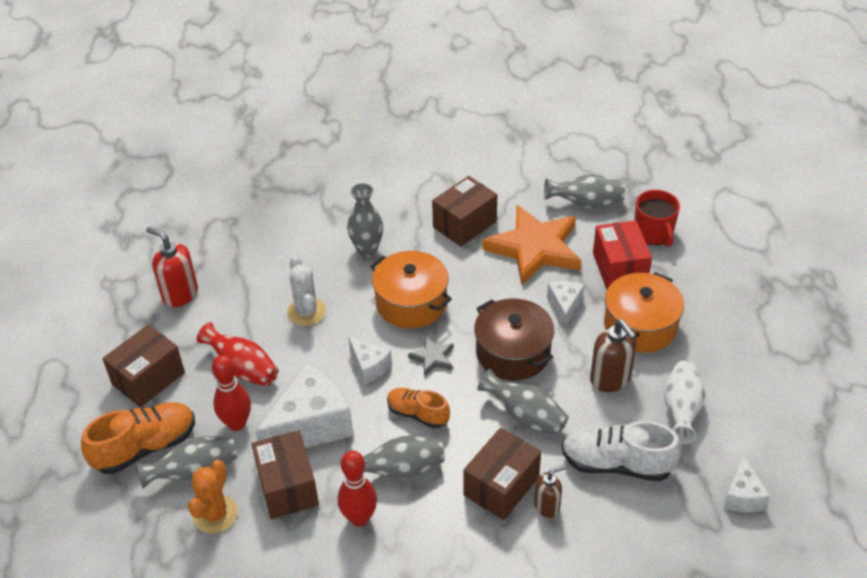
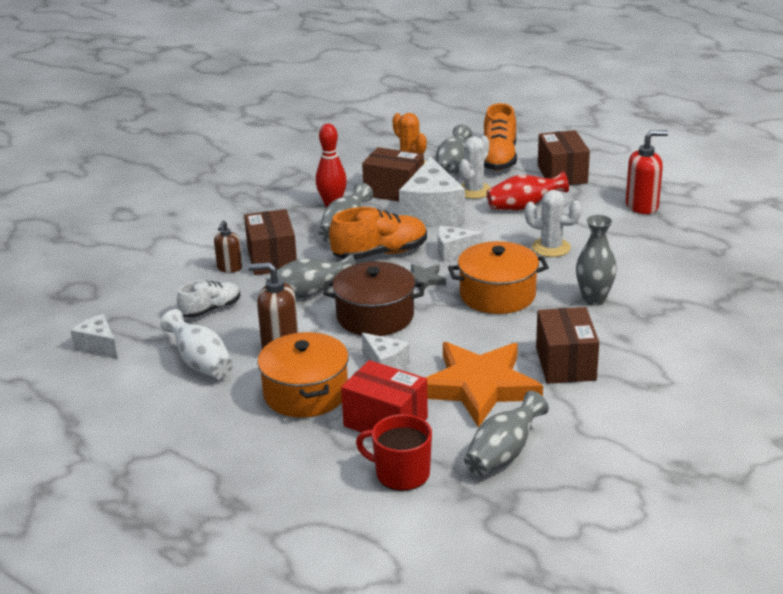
camera: 130 degrees right, 15 degrees down
red bowling pin [212,355,251,431] -> white cactus [459,136,491,199]
orange shoe [387,388,450,429] -> orange shoe [329,207,427,260], size x1.59
white shoe [562,421,681,481] -> white shoe [177,280,241,318], size x0.63

